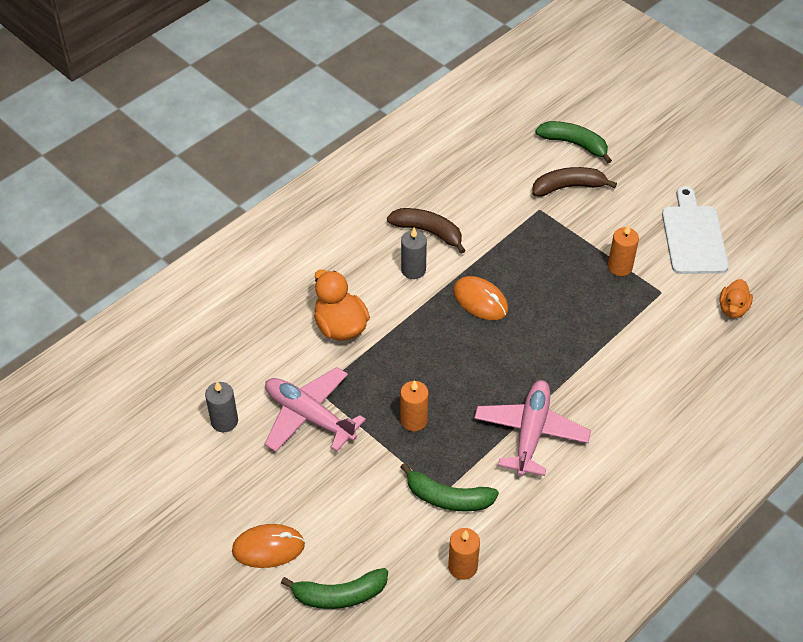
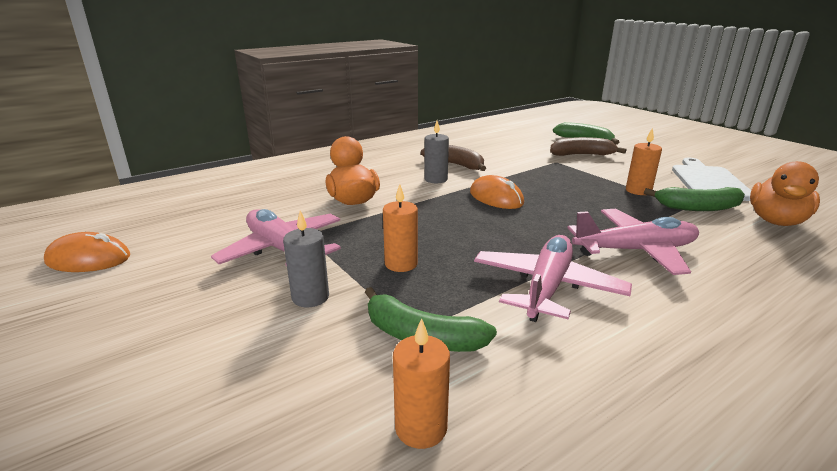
camera: 10 degrees right, 25 degrees down
grey candle [205,382,238,432] -> grey candle moved to [283,211,329,308]
orange mouse [232,524,305,568] -> orange mouse moved to [44,232,130,272]
green banana [281,568,388,609] -> green banana moved to [644,187,745,211]
orange duck [720,279,753,318] -> orange duck [750,161,820,226], size x1.60
none -> pink plane [567,209,699,275]

